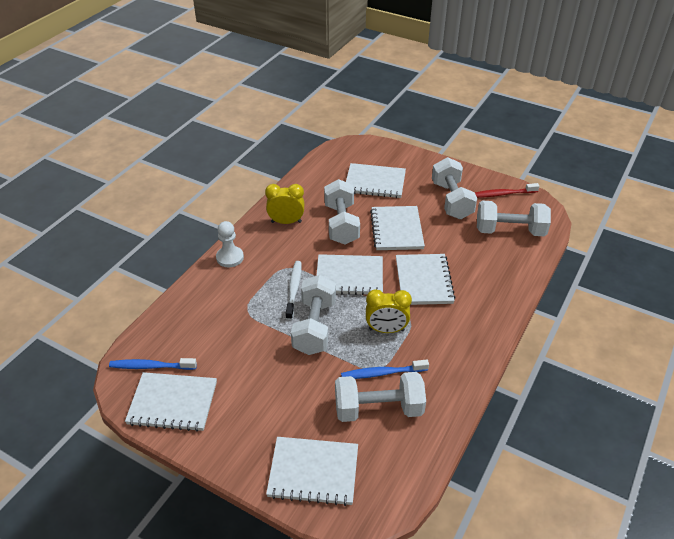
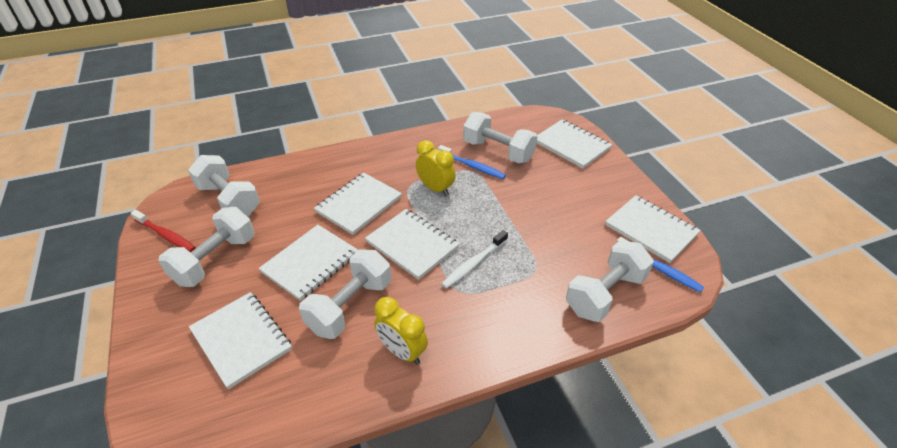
camera: 140 degrees left, 0 degrees up
white pawn [216,221,244,267] -> none
white dumbbell [291,275,336,355] -> white dumbbell moved to [566,240,654,322]

